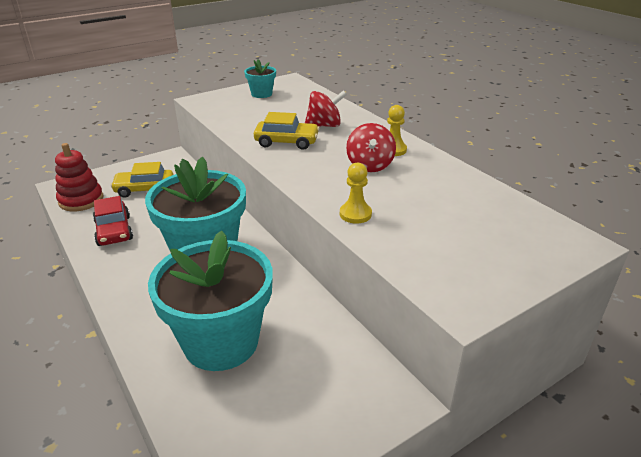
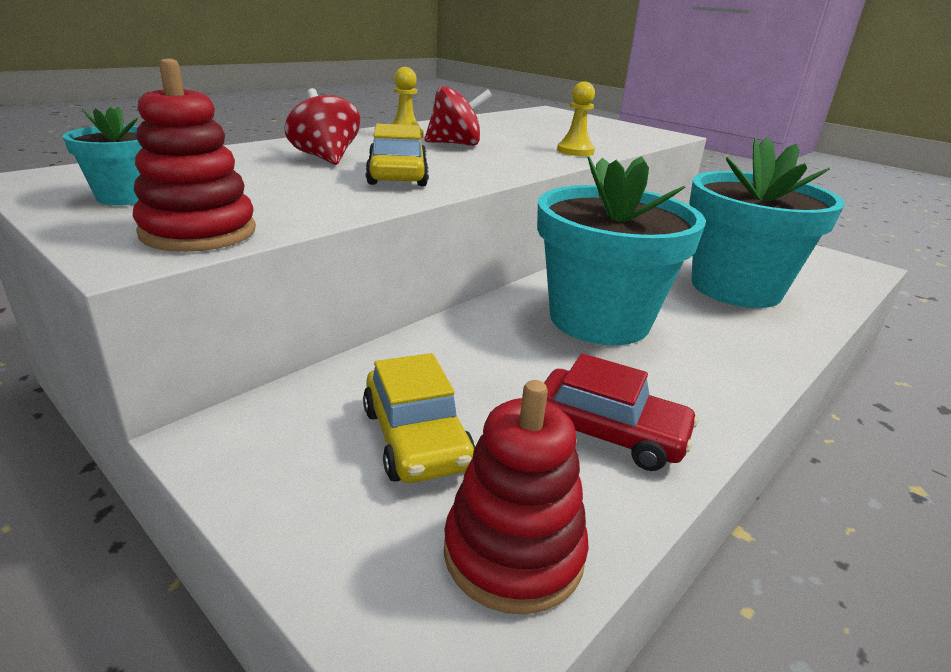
camera: 105 degrees left, 5 degrees down
red car [93,196,133,246] -> red car turned 60 degrees clockwise [544,353,699,471]
none -> red stacking toy [133,59,256,252]

